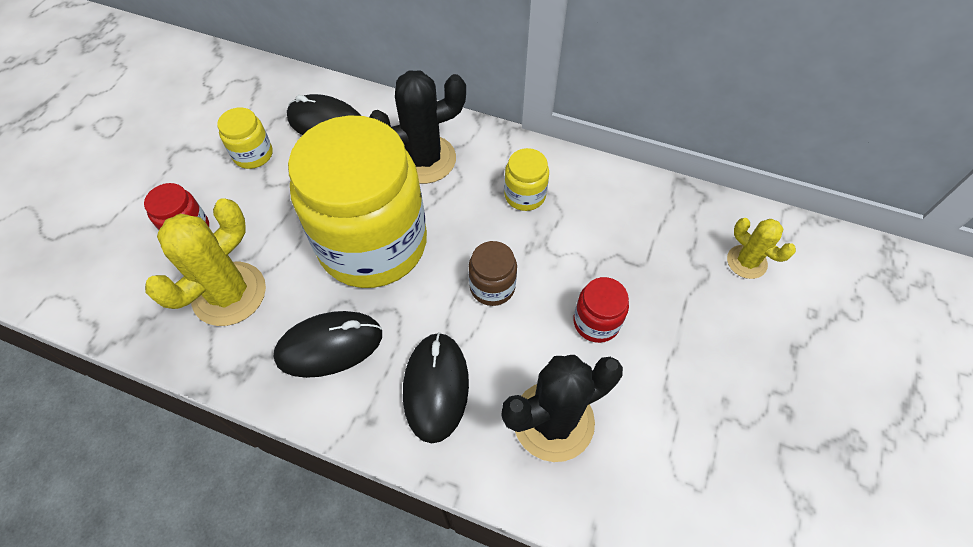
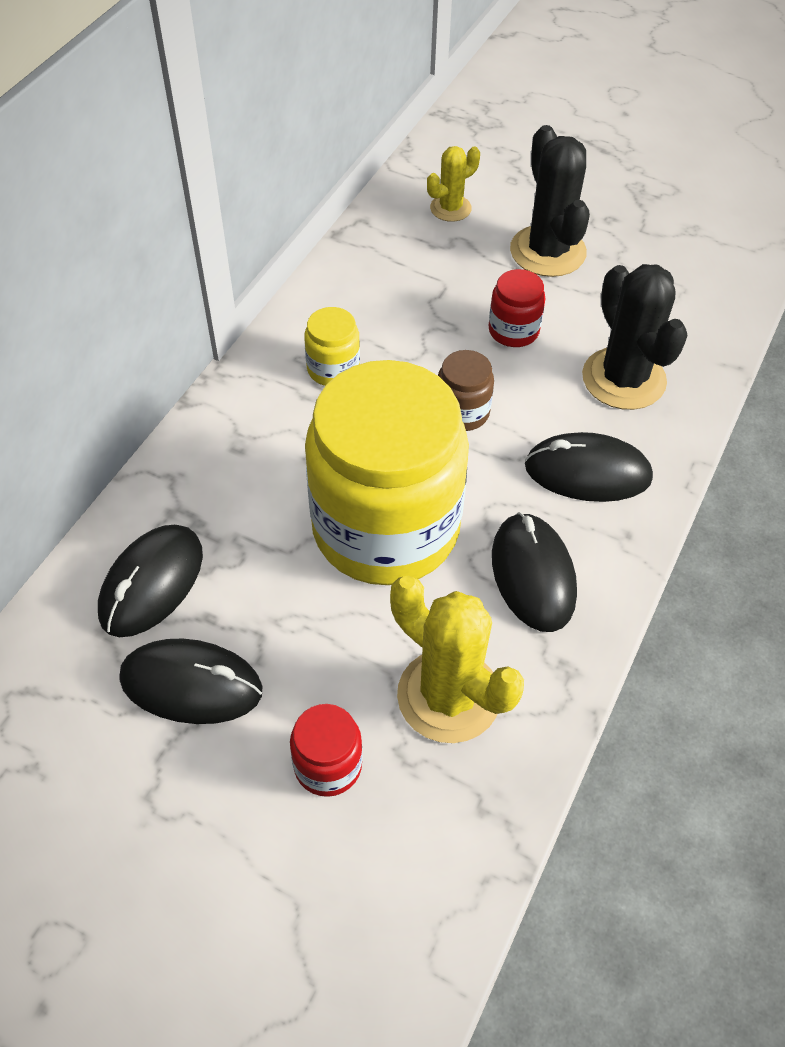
camera: 85 degrees left, 5 degrees down
yellow jar [217,107,273,169] -> black mouse [119,638,262,724]
black cactus [369,70,466,184] -> black cactus moved to [510,125,590,277]

